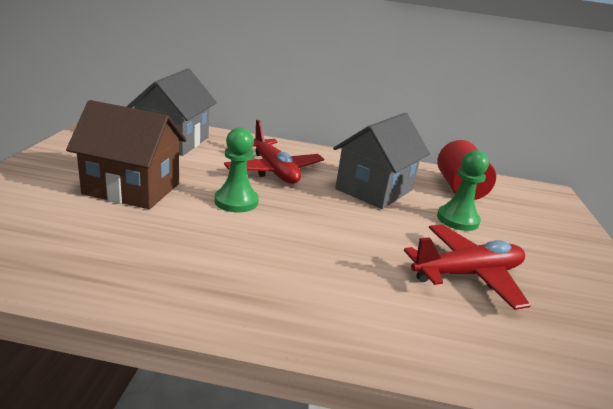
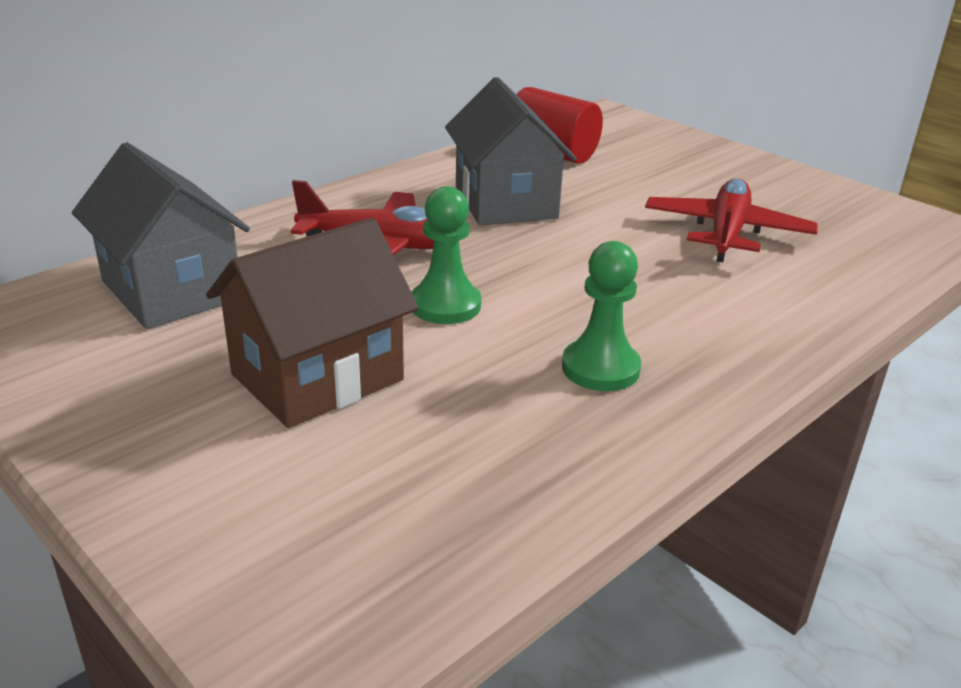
camera: 50 degrees left, 5 degrees up
green pawn [437,150,489,231] -> green pawn moved to [562,241,641,391]

